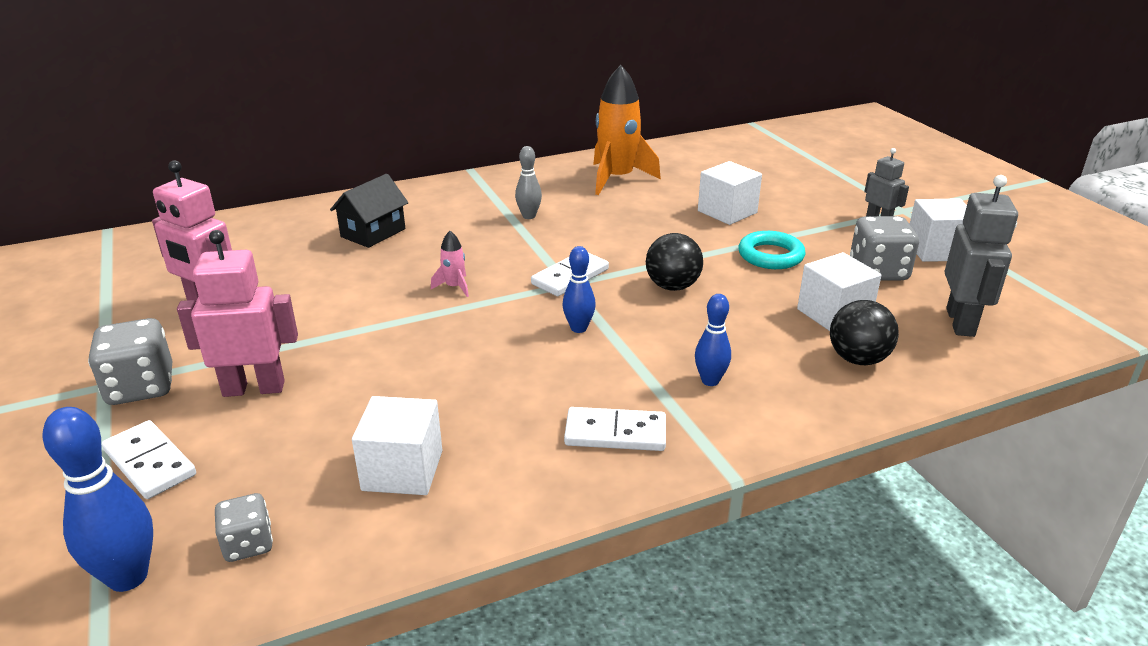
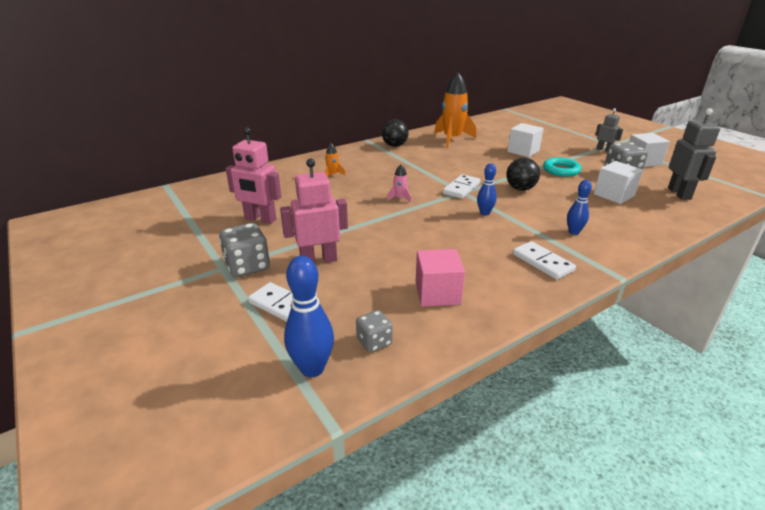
camera: 10 degrees left, 0 degrees up
black house [330,174,408,248] -> orange rocket [325,143,346,177]
white cube [352,396,442,495] -> pink cube [415,249,465,307]
grey bowling pin [515,146,542,219] -> none
white domino [564,407,666,451] -> white domino turned 60 degrees clockwise [513,241,576,280]
black ball [830,300,899,365] -> black ball moved to [382,119,408,147]

